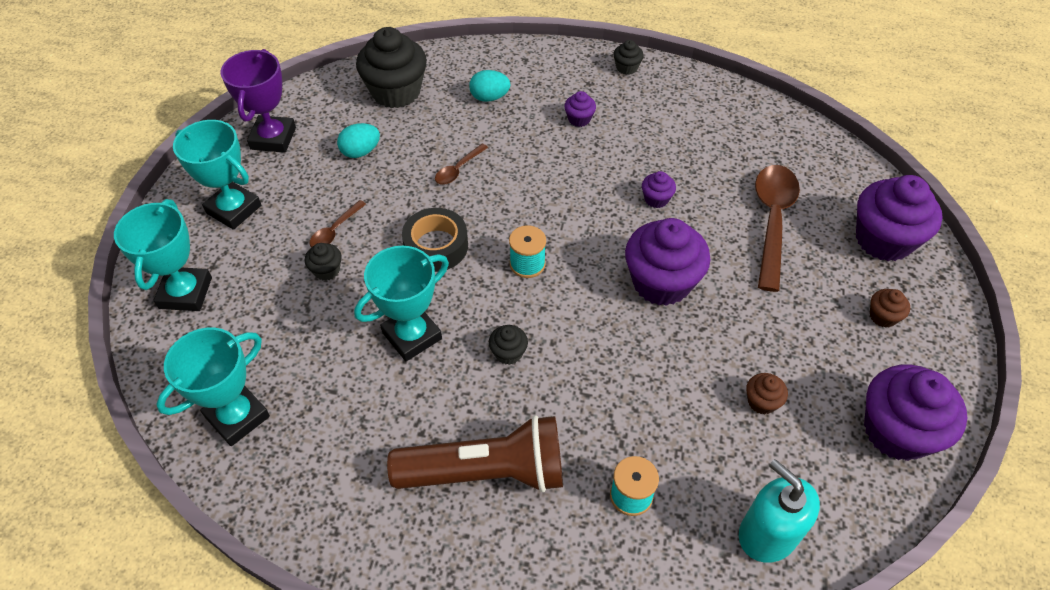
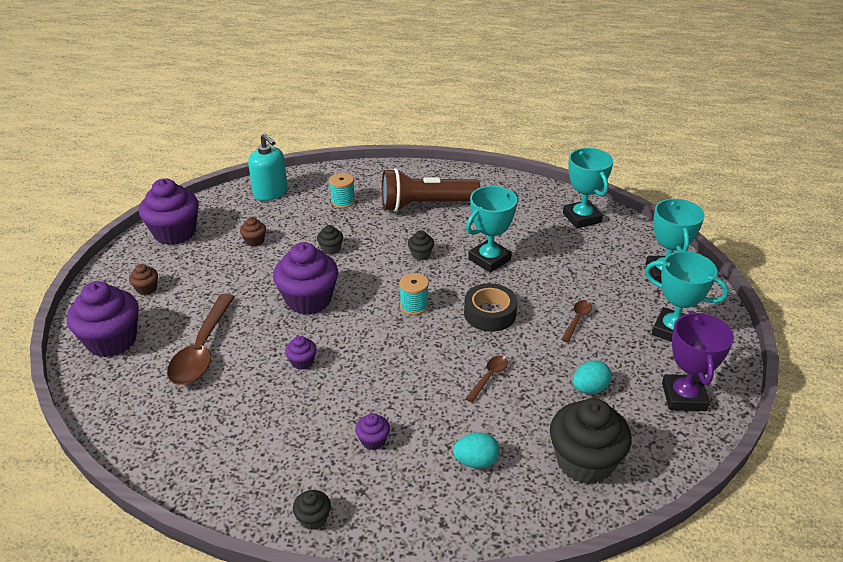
camera: 175 degrees right, 15 degrees down
turquoise trophy [156,328,270,446] -> turquoise trophy turned 60 degrees counterclockwise [563,148,613,228]
black cupcake [305,243,342,281] -> black cupcake moved to [317,225,343,255]

